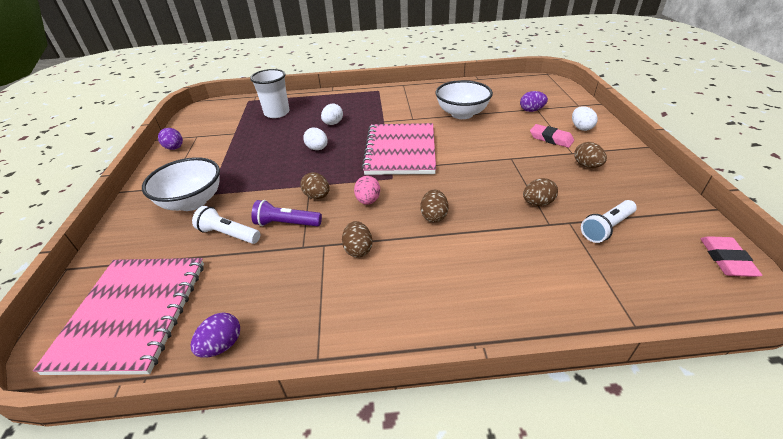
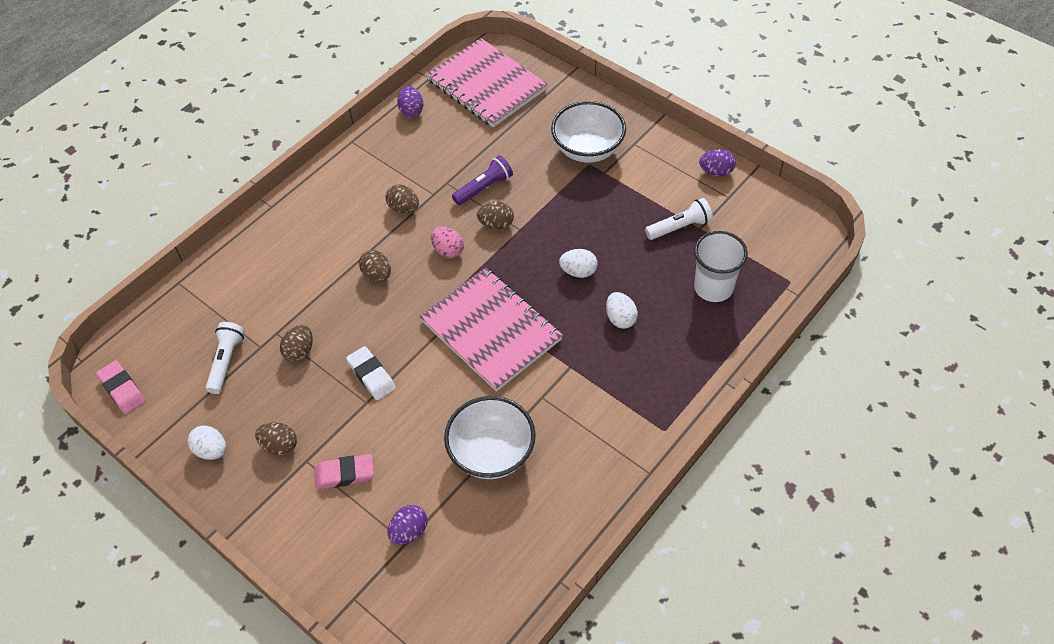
camera: 135 degrees right, 15 degrees up
white flashlight [192,206,260,244] -> white flashlight moved to [645,198,713,240]
white egg [572,106,598,131] -> white egg moved to [187,426,226,460]
none -> white eraser [346,346,396,400]

